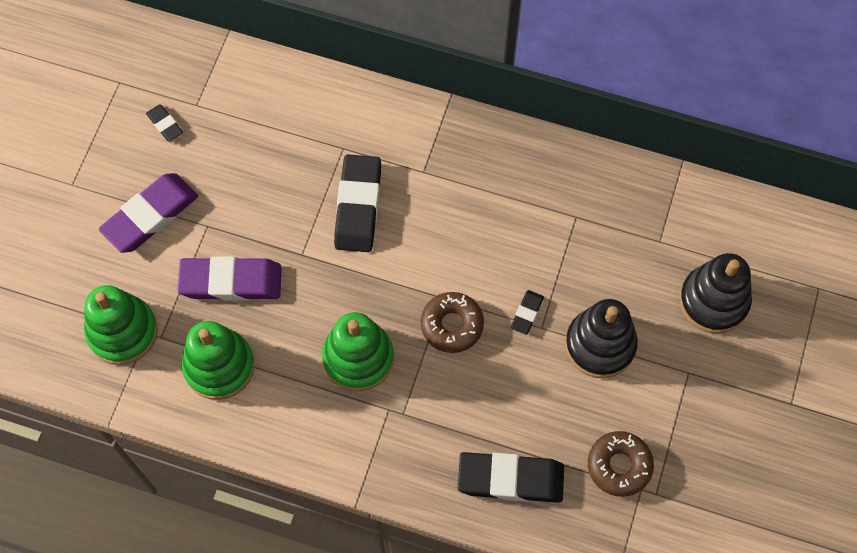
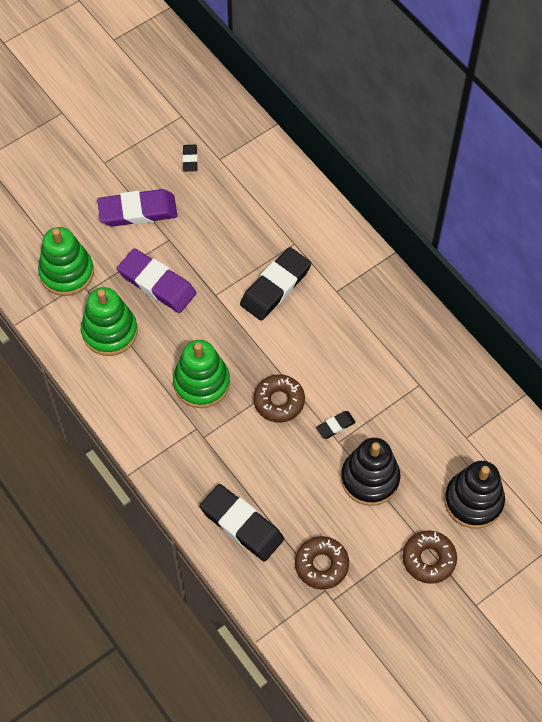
camera: 35 degrees right, 5 degrees down
none -> brown donut [403,531,457,584]

